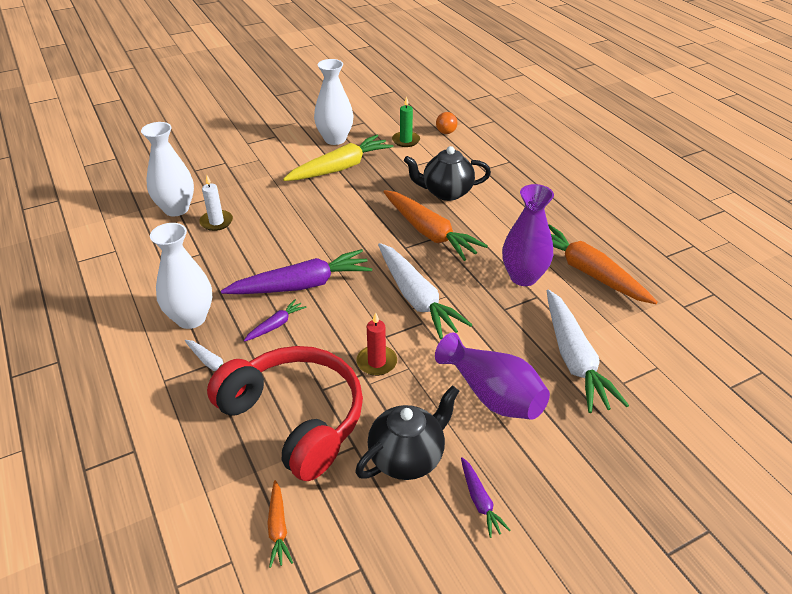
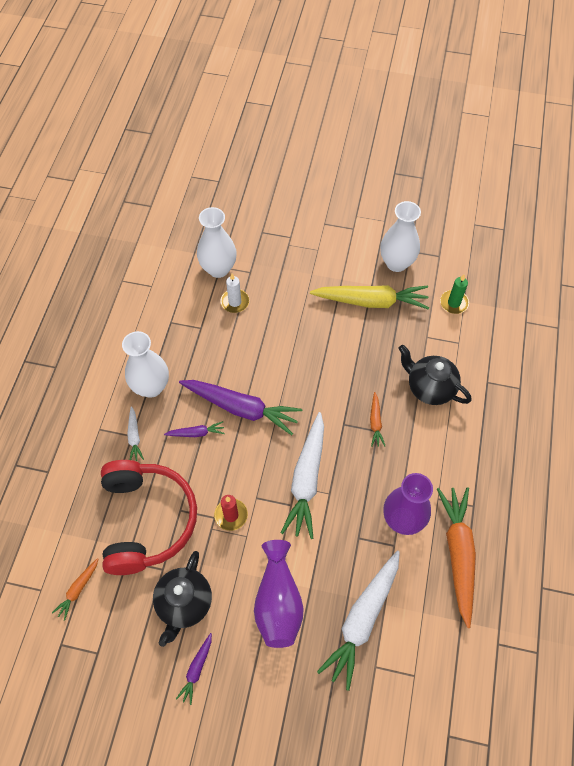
camera: 40 degrees right, 20 degrees up
black teapot [355,386,459,480] -> black teapot turned 105 degrees clockwise [153,551,212,647]
orange carrot [383,190,488,261] -> orange carrot [370,392,385,447], size x0.47
orange ball [436,112,457,134] -> none

